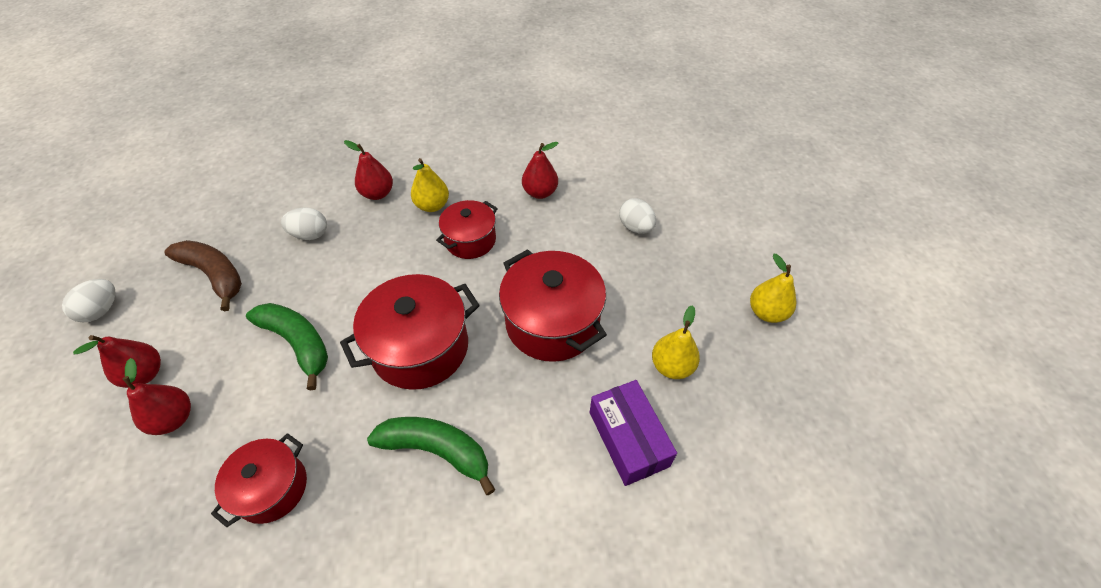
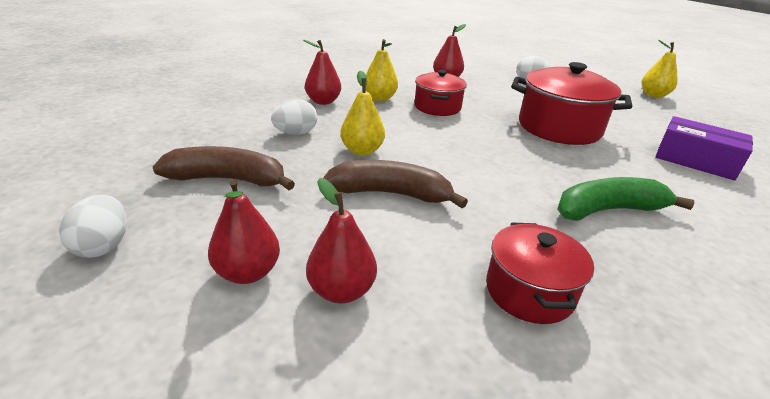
camera: 35 degrees left, 20 degrees down
green banana [246,303,328,391] -> brown banana [323,160,468,208]
red pot [340,274,480,390] -> none
yellow pear [652,305,700,379] -> yellow pear moved to [340,70,385,156]

